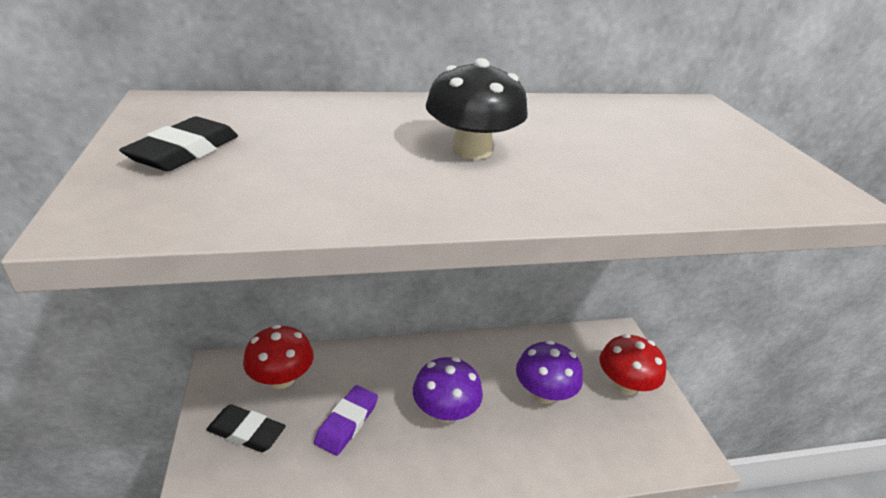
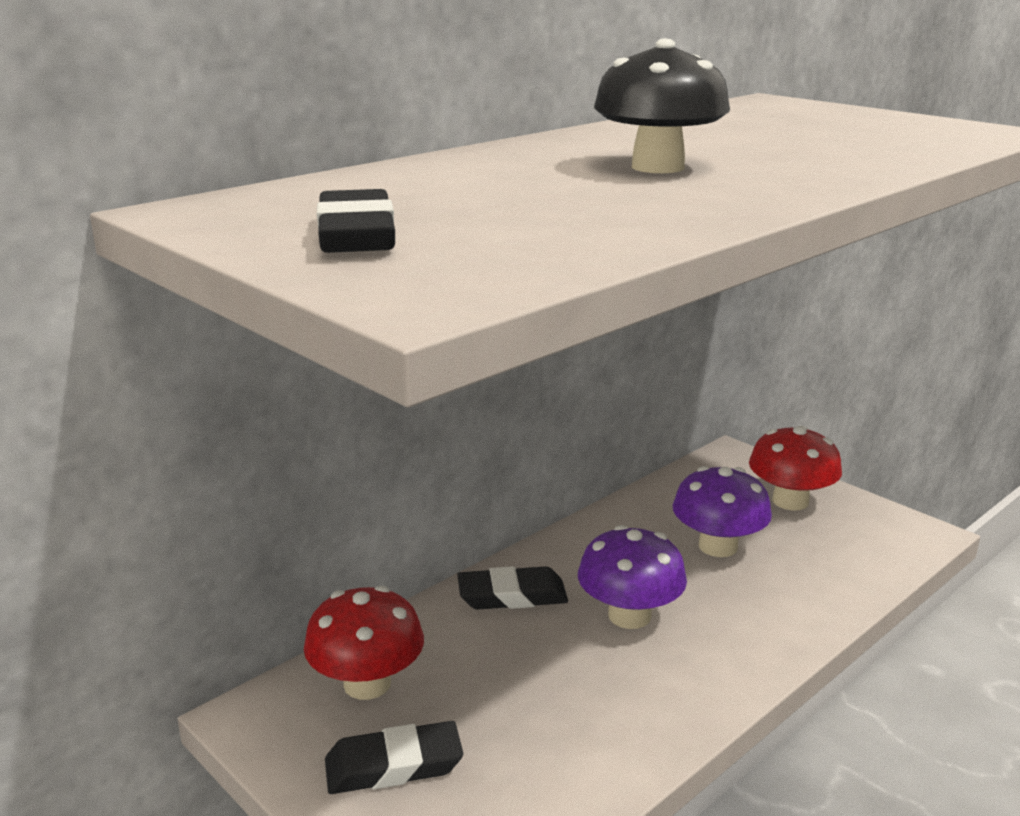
camera: 30 degrees left, 10 degrees down
purple eraser [314,385,378,456] -> none
none -> black eraser [457,566,568,610]

